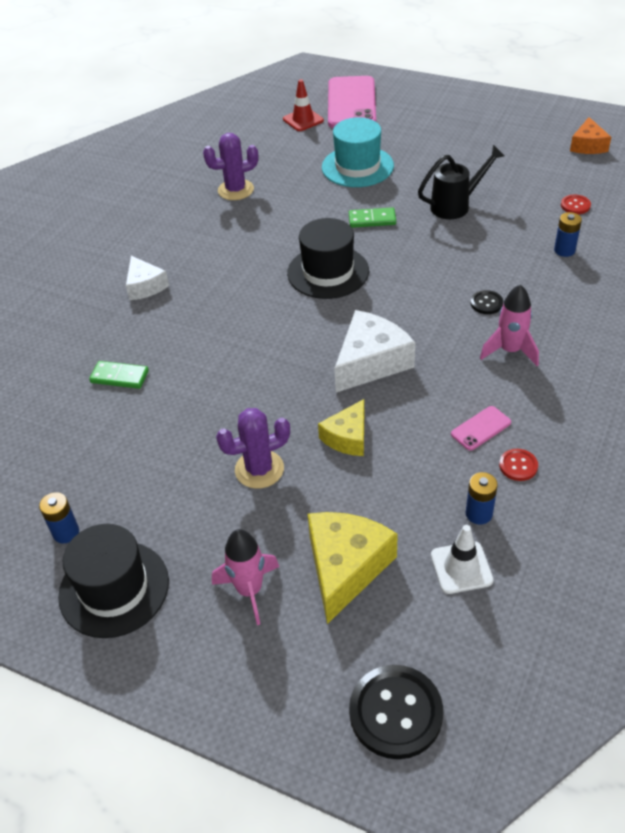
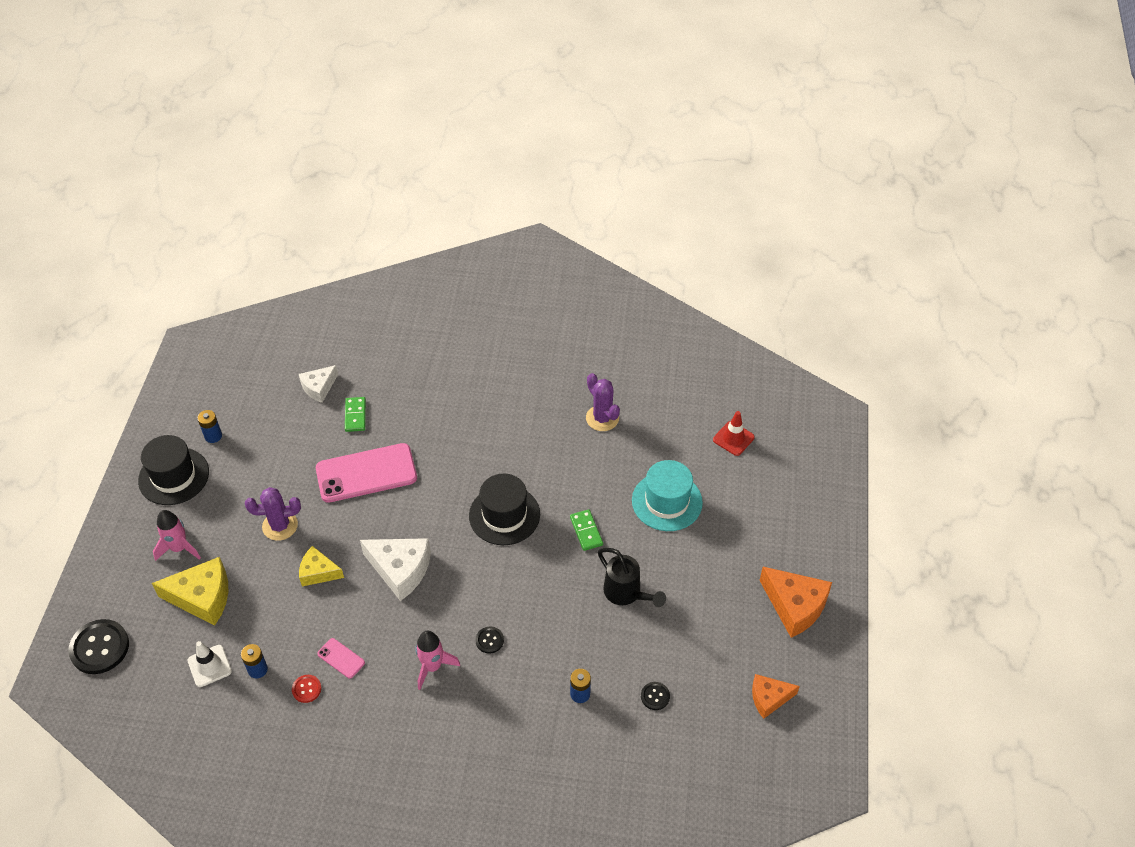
camera: 70 degrees right, 5 degrees up
white cheese [126,256,169,300] -> white cheese moved to [299,365,338,403]
purple cactus [216,408,290,489] -> purple cactus turned 60 degrees counterclockwise [245,487,301,541]
pink phone [328,76,376,128] -> pink phone moved to [316,443,417,503]
red button [561,195,591,214] -> black button [641,682,670,710]
none -> orange cheese [759,567,832,638]

